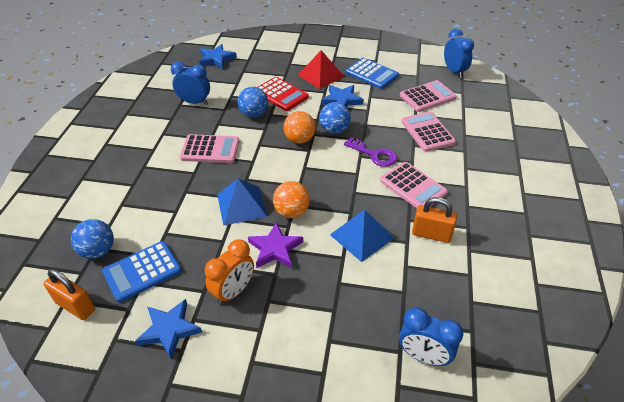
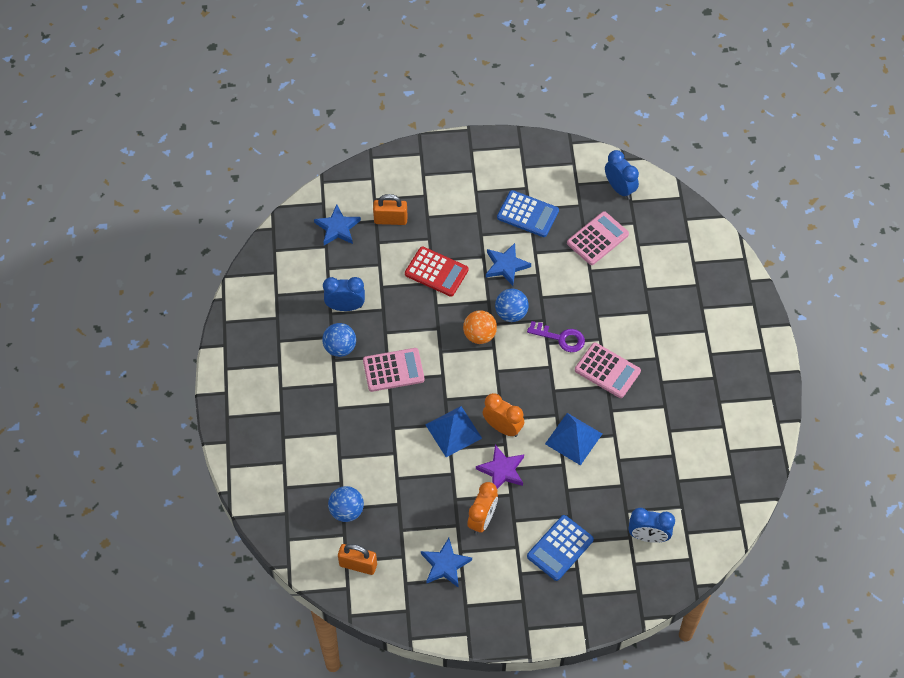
camera: 15 degrees left, 15 degrees up
blue calculator [102,241,182,302] -> blue calculator moved to [527,515,594,581]
blue ball [238,87,268,118] -> blue ball moved to [322,323,356,357]
orange ball [273,181,310,218] -> orange clock [483,393,524,437]
red pyramid [298,50,344,89] -> none
pink calculator [401,112,456,152] -> none
orange padlock [412,197,457,243] -> orange padlock moved to [373,194,408,225]

